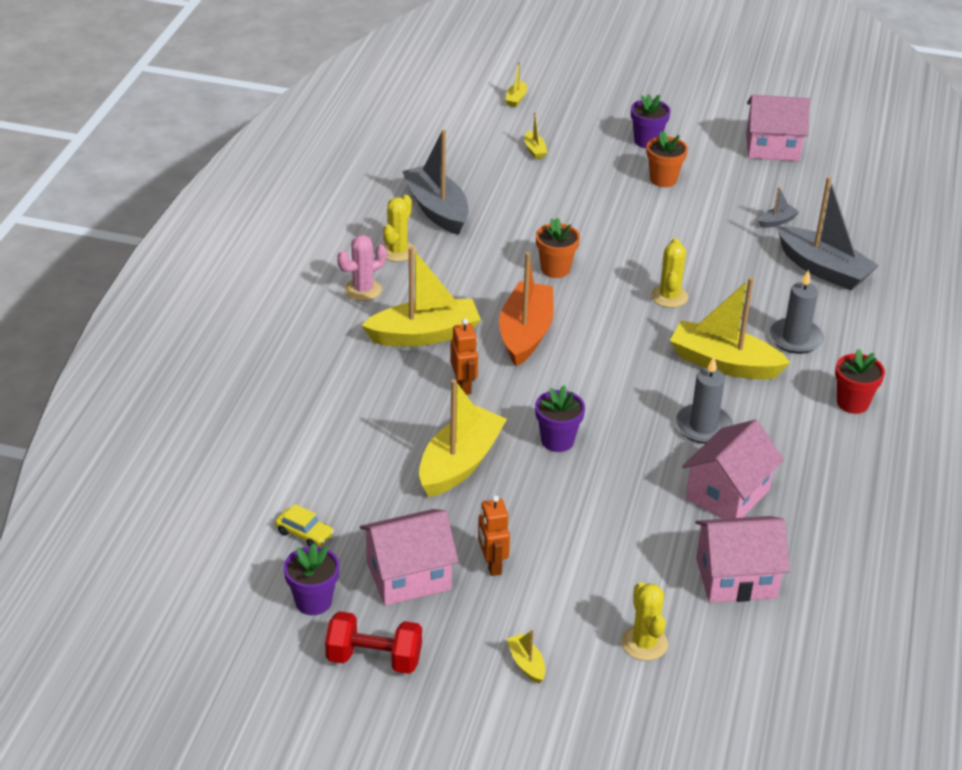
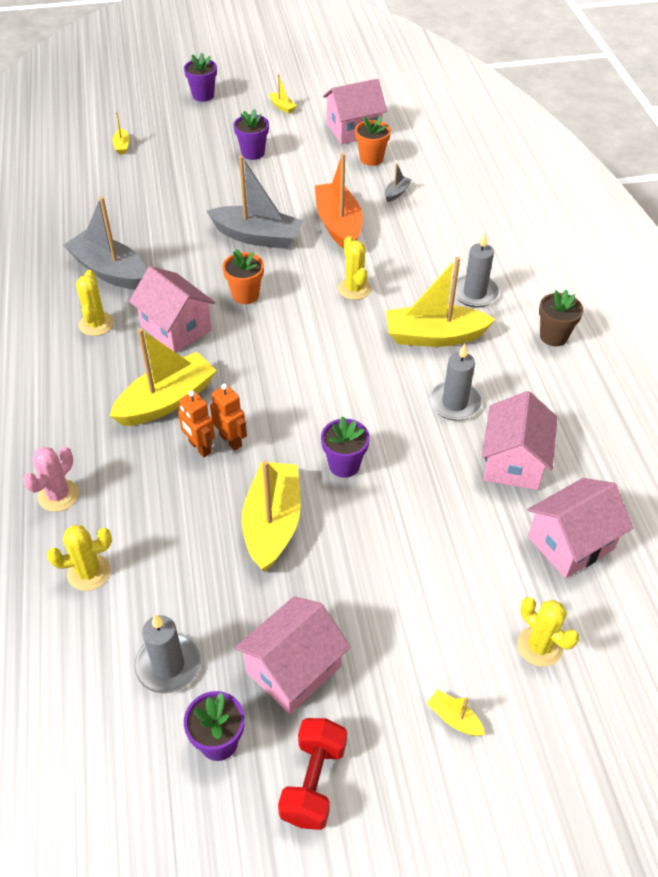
camera: 25 degrees left, 10 degrees up
yellow car [275,504,334,547] -> grey candle [135,614,201,694]
red dumbbell [325,611,422,674] -> red dumbbell turned 60 degrees counterclockwise [278,718,347,830]
pink cactus [337,235,387,301] -> pink cactus moved to [23,447,79,512]
orange robot [478,495,510,576] -> orange robot moved to [177,390,215,457]
orange boat [499,252,554,366] -> orange boat moved to [315,153,363,249]
yellow boat [524,112,547,159] -> yellow boat moved to [269,74,297,114]
orange flower pot [647,131,688,187] -> orange flower pot moved to [355,116,391,166]
grey boat [777,177,879,290] -> grey boat moved to [207,156,303,249]
red flower pot [835,348,885,414] -> brown flower pot [539,290,583,346]
none -> yellow cactus [47,525,112,591]
none -> pink house [129,266,215,353]
none -> purple flower pot [184,53,217,102]

